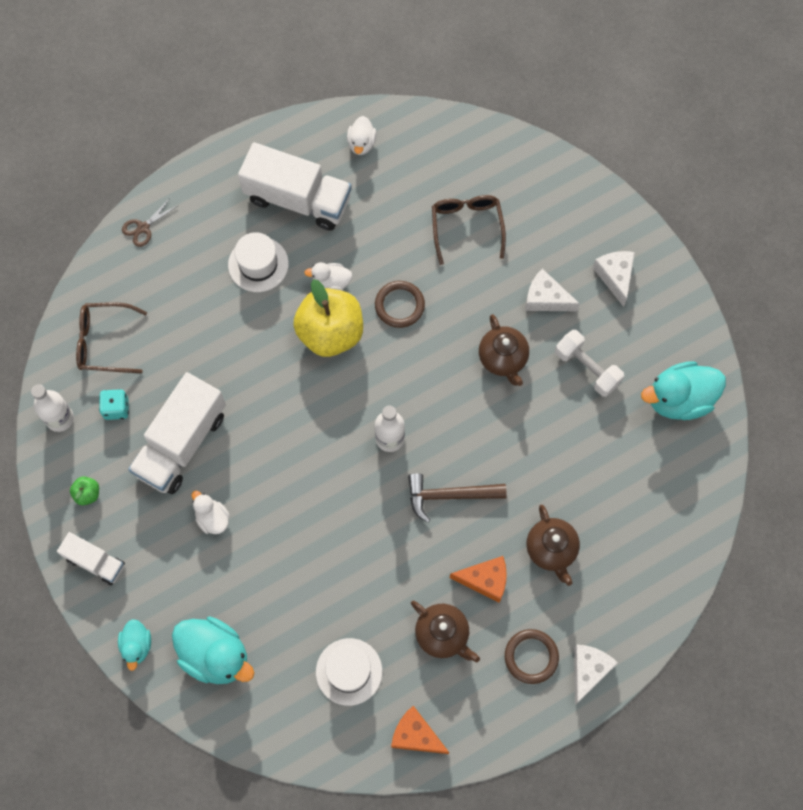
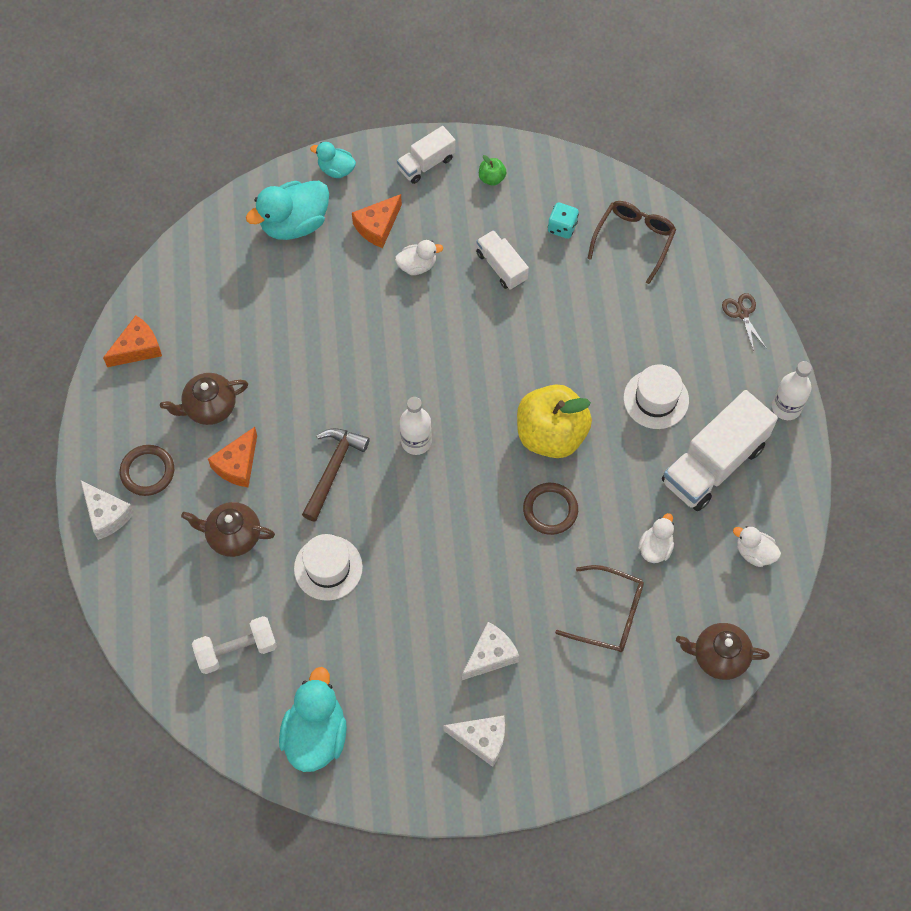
camera: 115 degrees right, 5 degrees down
white bottle [31,384,74,432] -> white bottle moved to [772,361,812,420]
white truck [128,372,226,494] -> white truck [476,230,529,290], size x0.54
white duck [304,262,352,291] -> white duck moved to [638,513,674,563]
white hat [316,638,382,706] -> white hat moved to [294,534,363,601]
brown teapot [479,314,529,386] -> brown teapot moved to [676,623,770,680]
white dumbbell [555,330,624,397] -> white dumbbell moved to [192,616,277,674]
none -> orange cheese [352,194,402,248]

